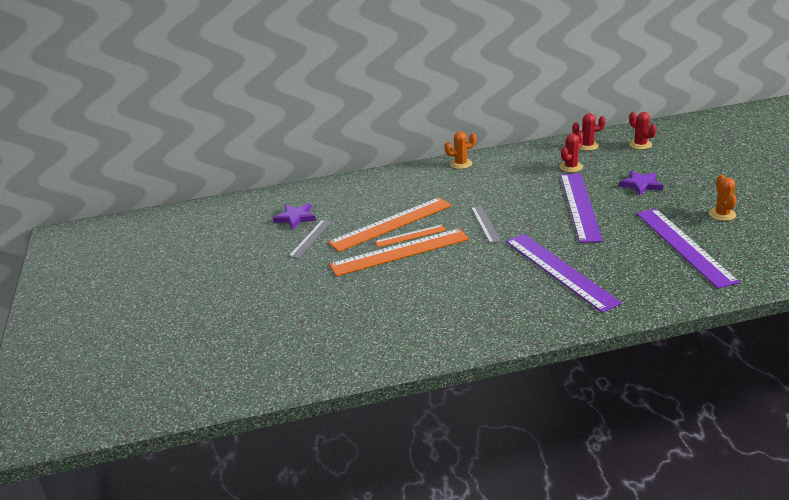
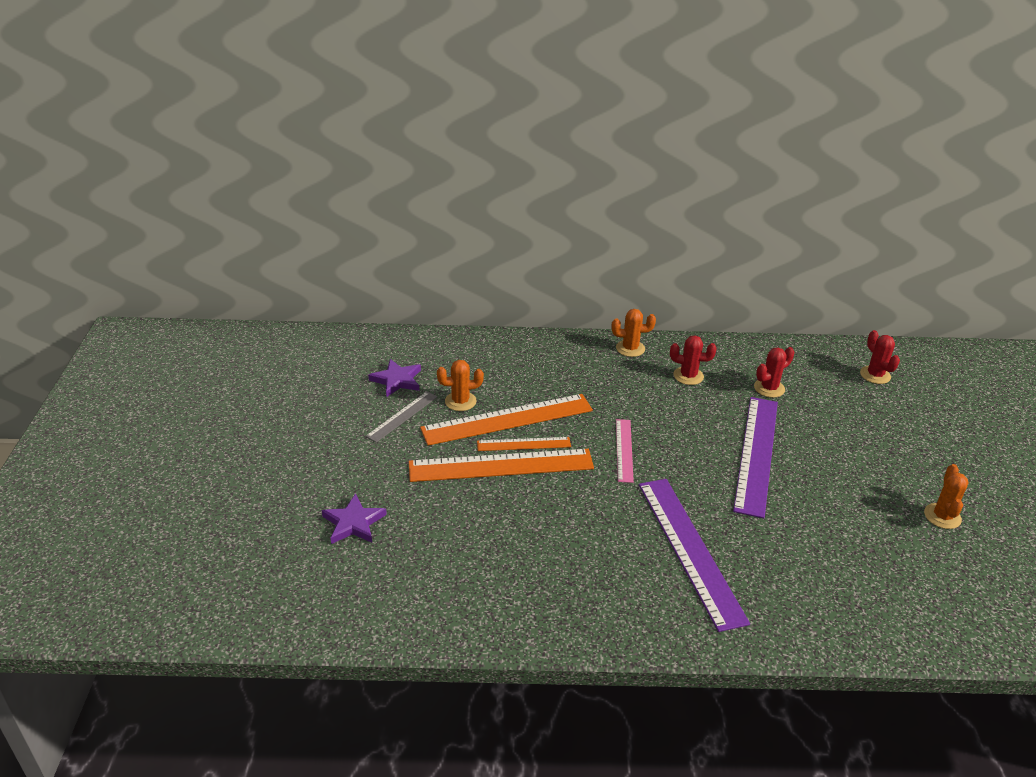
camera: 10 degrees right, 5 degrees up
grey ruler [471,206,501,243] -> pink ruler [616,419,634,483]
red cactus [572,113,606,151] -> red cactus moved to [670,336,717,385]
purple star [619,170,664,196] -> purple star moved to [321,493,387,544]
purple ruler [636,208,740,289] -> none
none -> orange cactus [437,360,484,411]

